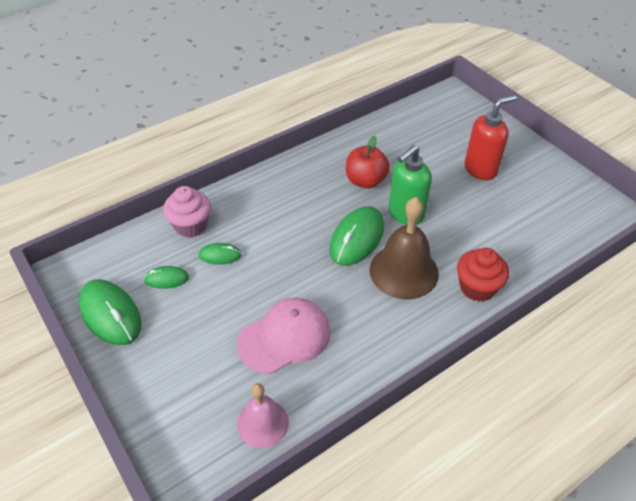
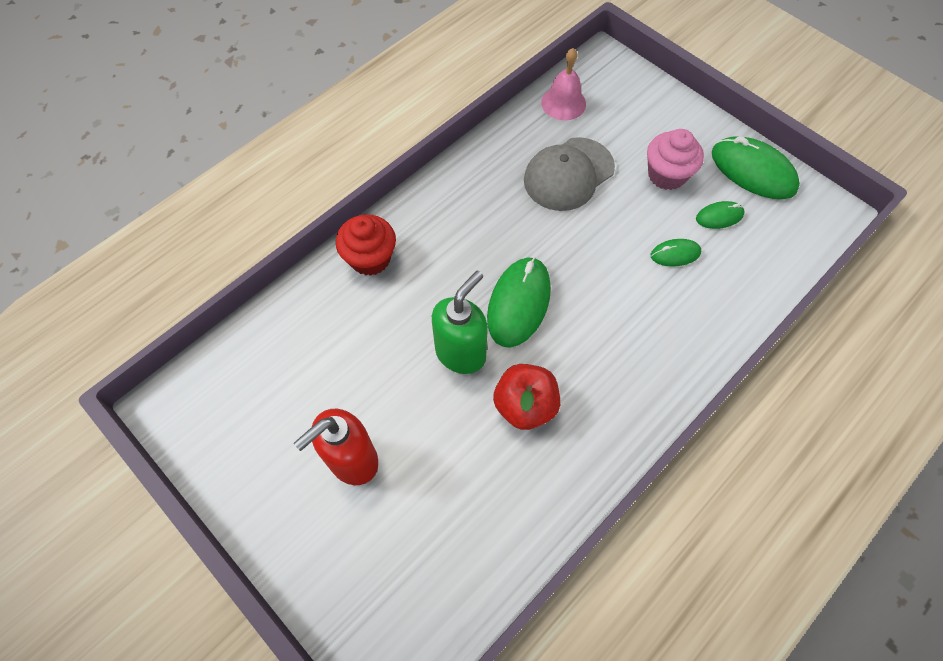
camera: 170 degrees right, 15 degrees up
pink cupcake [163,186,211,238] -> pink cupcake moved to [647,129,704,190]
pink cap [237,298,331,374] -> grey cap [524,137,615,211]
brown bell [369,197,439,299] -> none

